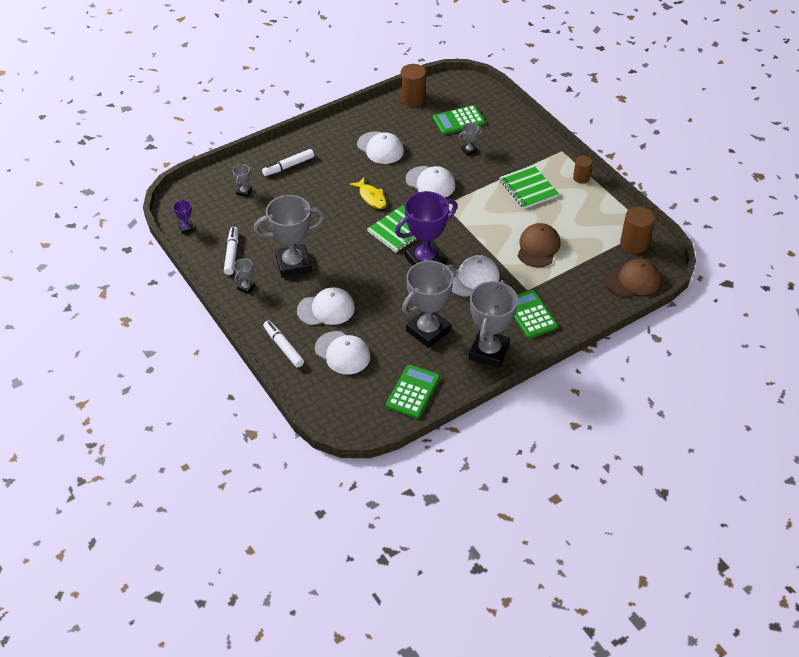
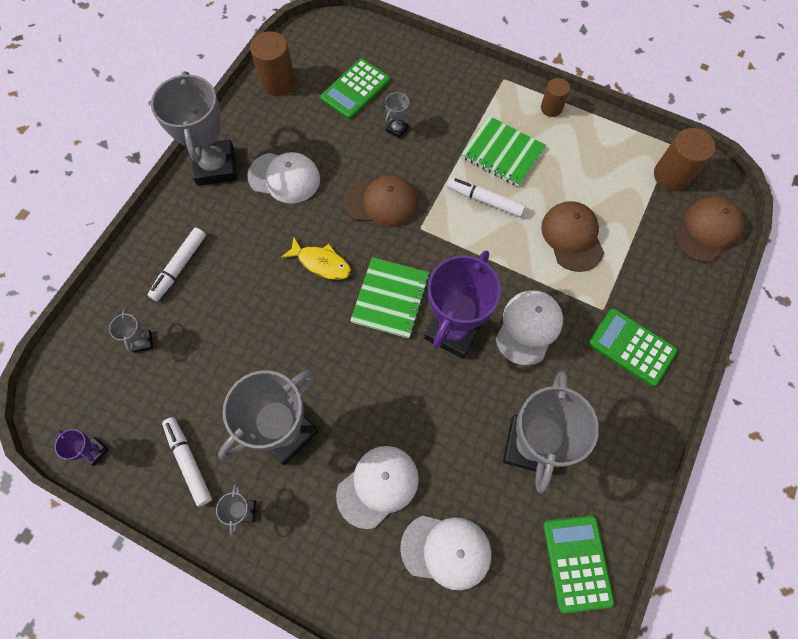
camera: 30 degrees left, 20 degrees up
white marker [263,321,304,368] -> white marker moved to [447,177,526,217]
white cap [406,166,456,198] -> brown cap [344,175,418,228]
grey trophy [469,280,518,368] -> grey trophy moved to [151,71,237,186]

